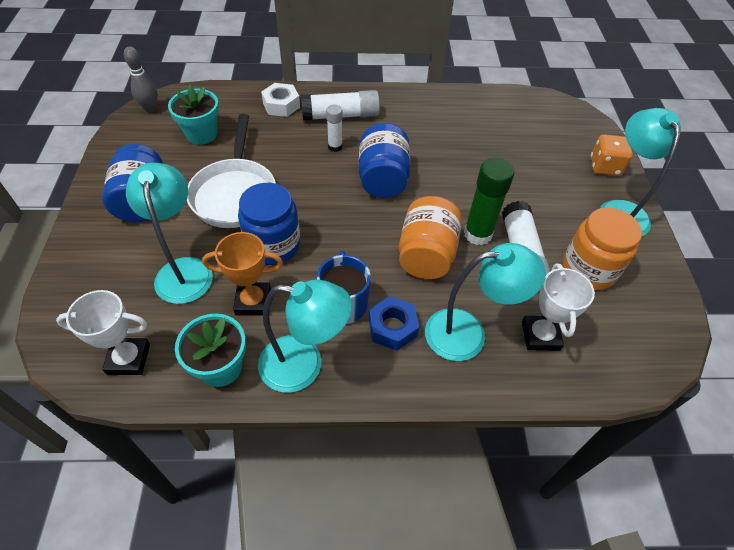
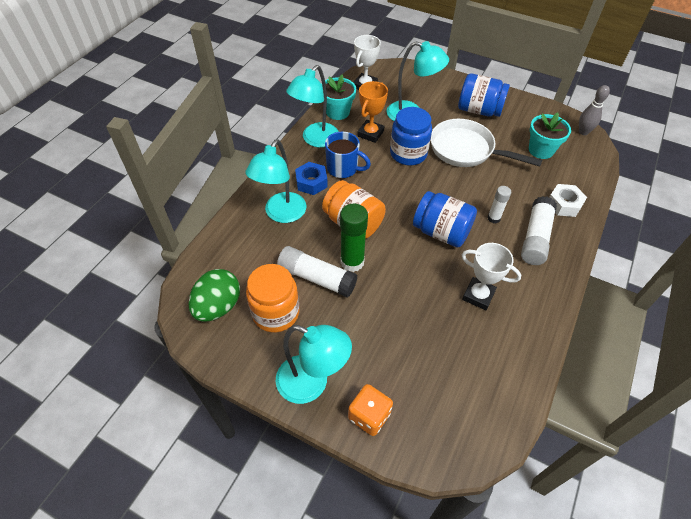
camera: 120 degrees right, 0 degrees up
white trophy [522,263,595,351] -> white trophy moved to [462,243,521,310]
none -> green egg [188,269,240,322]

